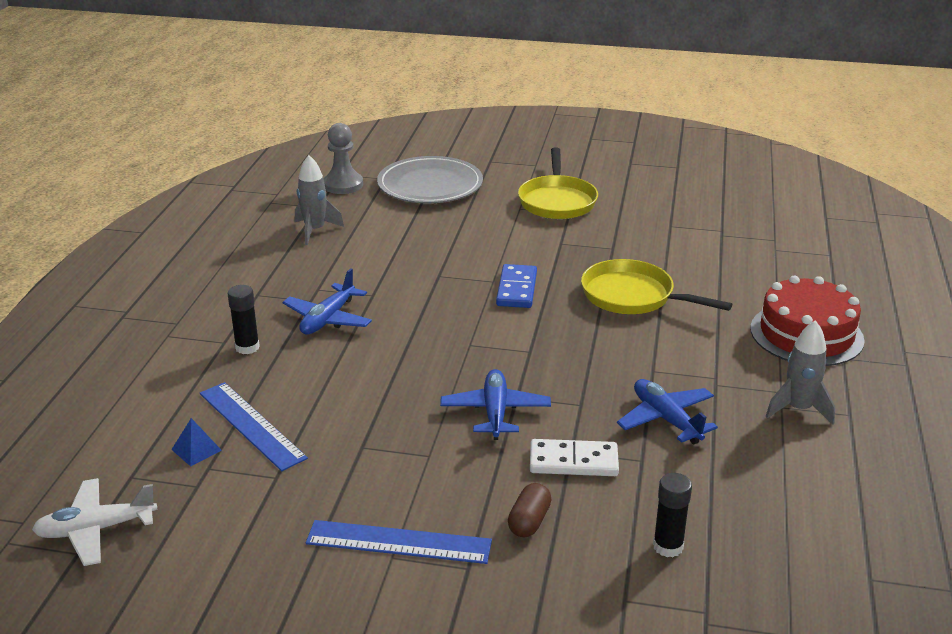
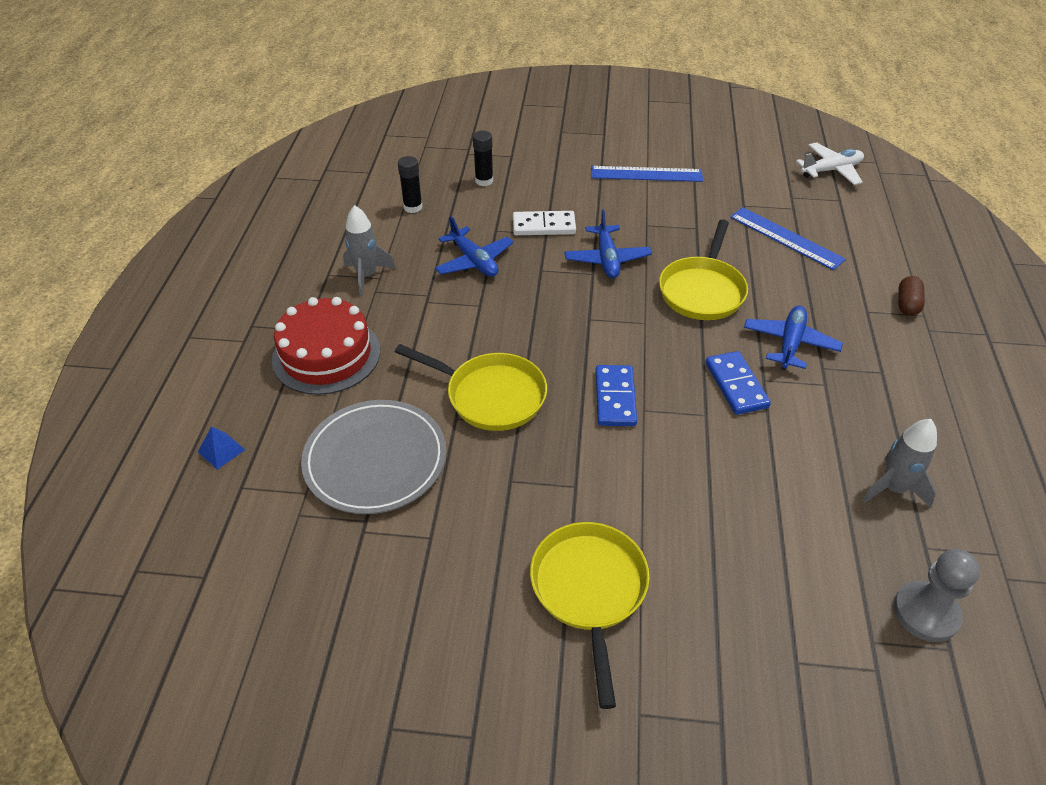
camera: 175 degrees right, 15 degrees up
blue pyramid [171,418,222,467] -> blue pyramid moved to [198,427,245,470]
black glue stick [227,285,260,354] -> black glue stick moved to [398,156,422,213]
grey plate [377,156,483,203] -> grey plate moved to [301,400,446,514]
brown capsule [508,483,552,537] -> brown capsule moved to [898,276,925,316]
none -> yellow pan [659,219,748,320]
none -> blue domino [705,351,771,415]

